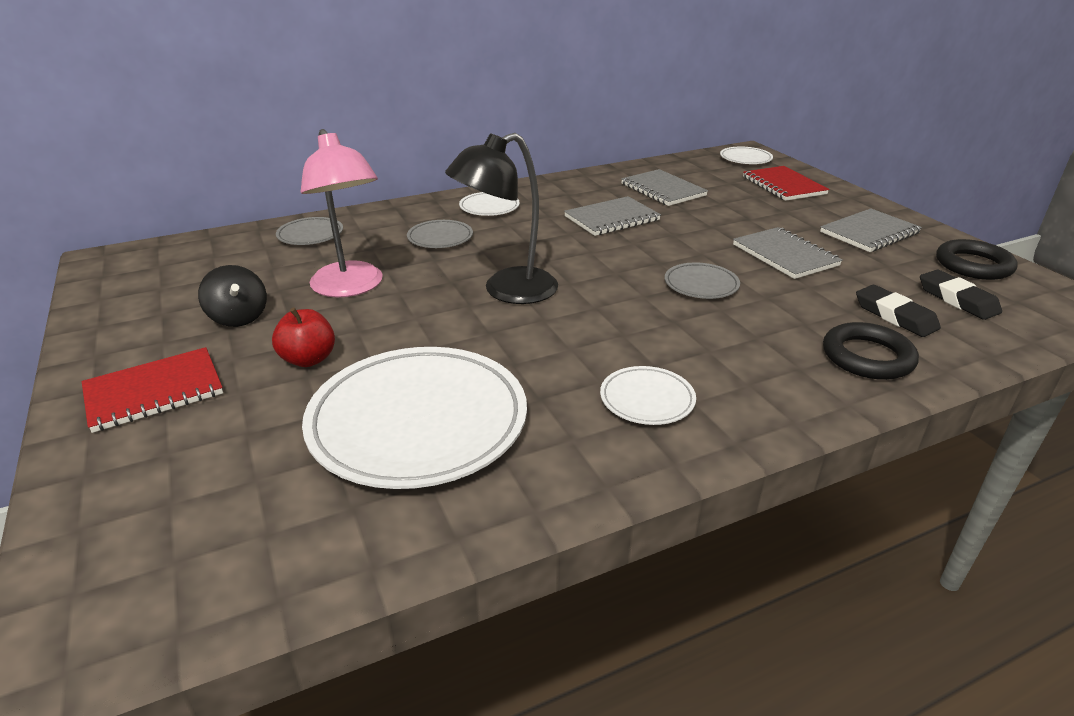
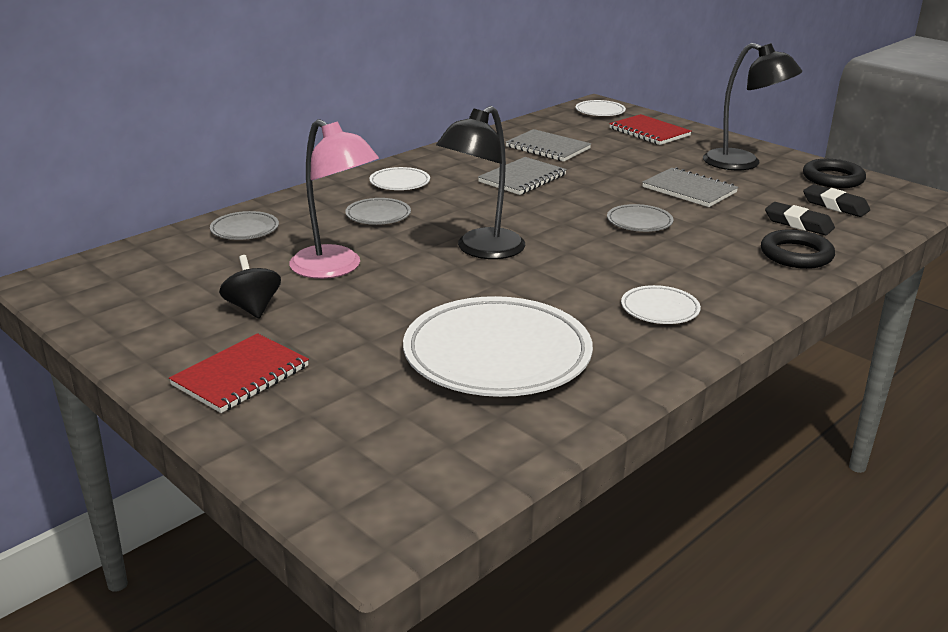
camera: 20 degrees left, 5 degrees down
black spinning top [198,265,267,327] -> black spinning top turned 150 degrees counterclockwise [219,255,281,319]
red apple [272,308,335,367] -> none
grey notebook [820,208,922,252] -> black lamp [703,43,802,170]

